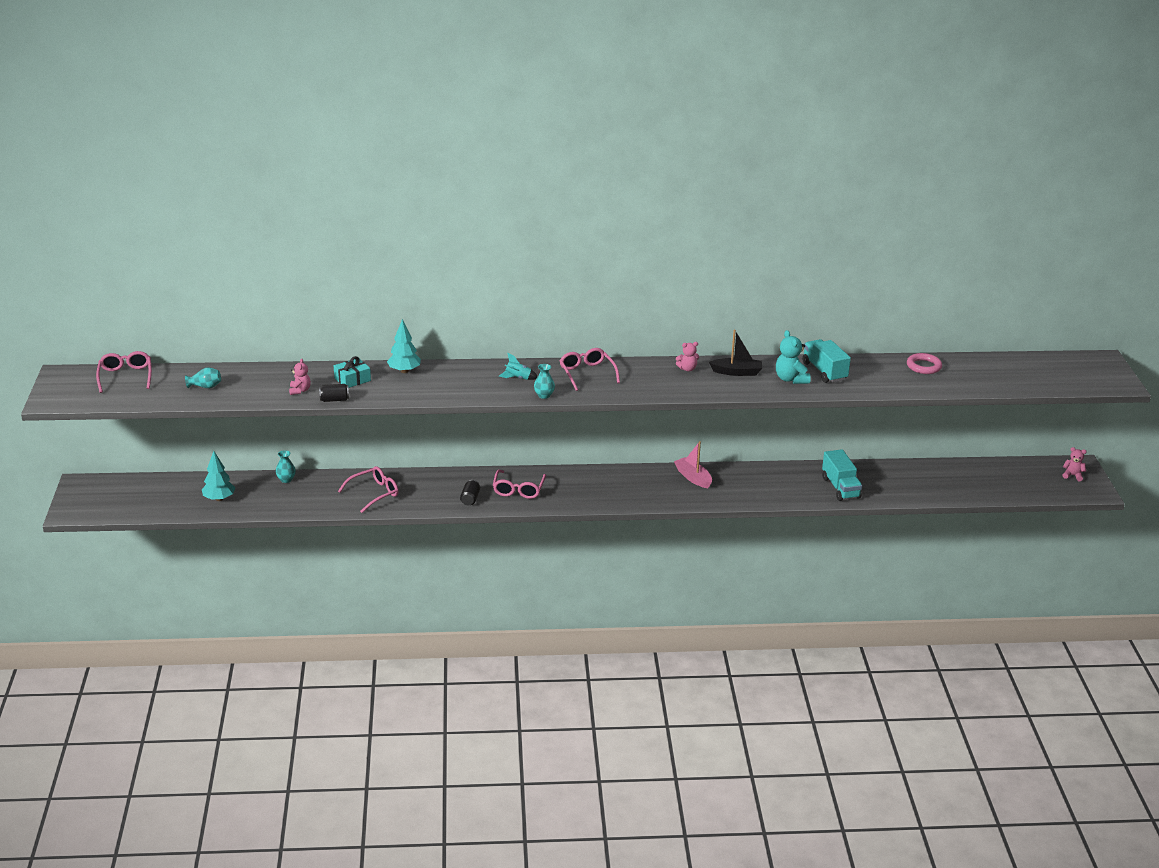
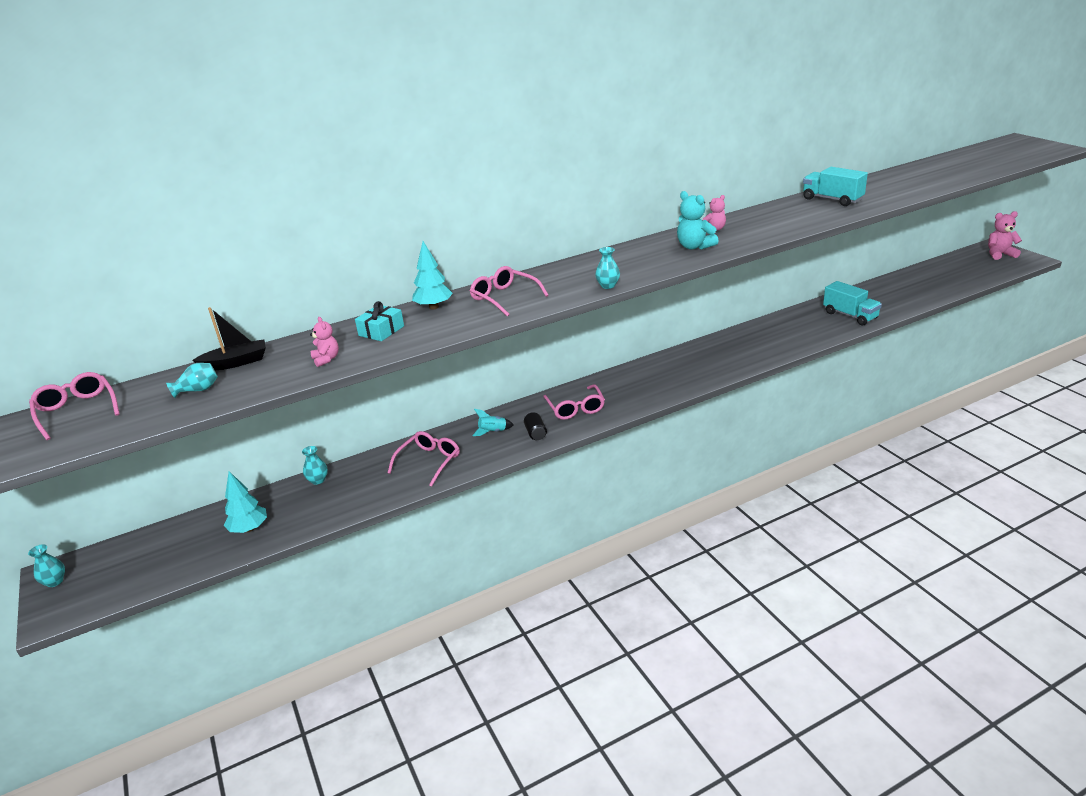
camera: 20 degrees left, 0 degrees up
black can [319,384,349,402] -> none
turquoise rocket [499,353,538,380] -> turquoise rocket moved to [472,409,514,436]
pink glasses [560,348,620,391] -> pink glasses moved to [470,266,549,317]
pink boat [674,441,712,488] -> none
black boat [709,330,762,376] -> black boat moved to [192,307,266,370]
turquoise teddy bear [776,330,811,384] -> turquoise teddy bear moved to [677,191,719,250]
pink ring [907,353,942,374] -> none
pink teddy bear [1063,447,1087,481] -> pink teddy bear [988,211,1022,260], size x1.58
none -> turquoise vase [28,544,65,587]

